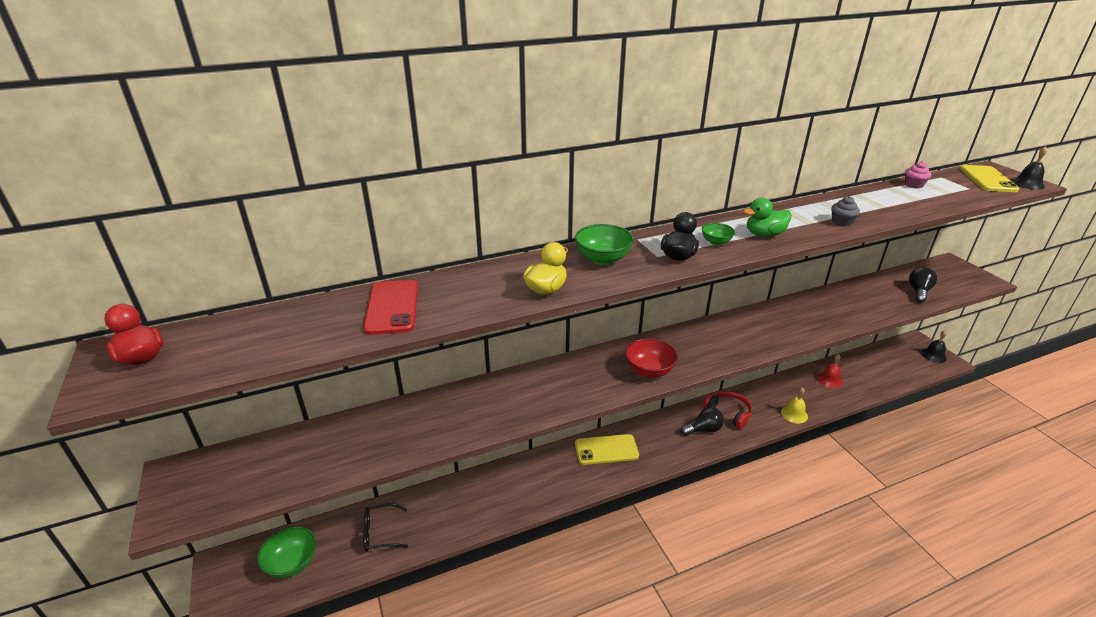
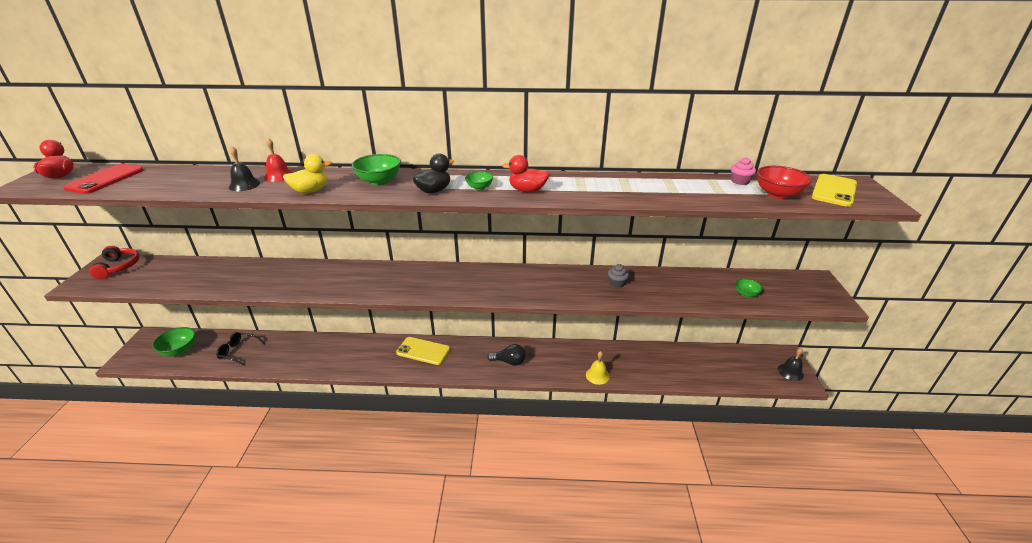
camera: 25 degrees right, 0 degrees up
red phone [363,280,418,335] -> red phone moved to [63,164,144,194]
red bowl [625,338,678,378] -> red bowl moved to [757,166,812,199]
red headphones [703,391,752,429] -> red headphones moved to [89,246,140,279]
green duck [743,198,792,237] -> red duck [502,155,550,192]
red bell [817,354,843,388] -> red bell moved to [264,138,293,182]
grey cupcake [832,196,860,227] -> grey cupcake moved to [608,264,629,288]
black light bulb [909,267,937,303] -> green bowl [735,278,763,297]
black bell [1012,146,1047,190] -> black bell moved to [229,147,260,191]

